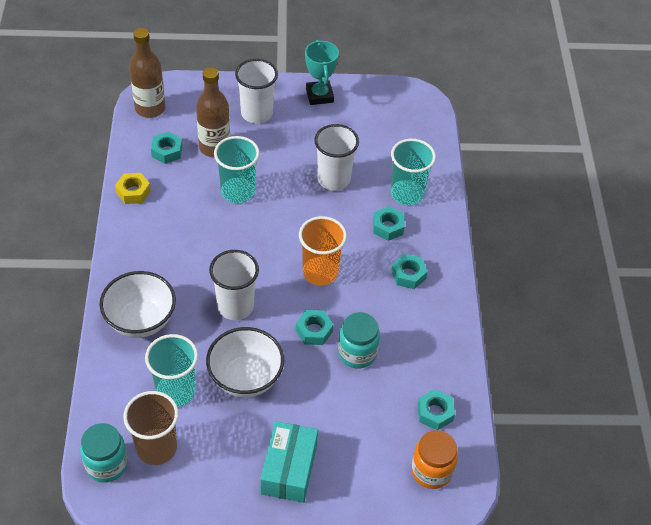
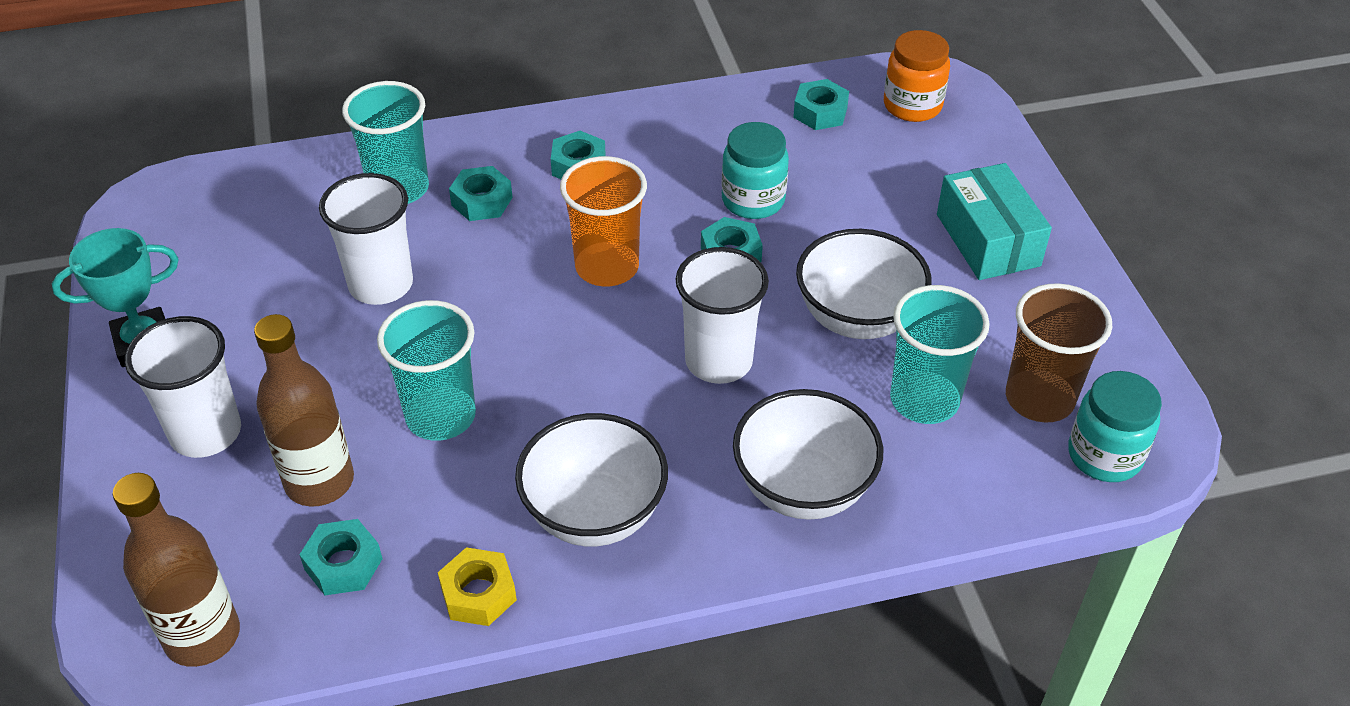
camera: 100 degrees left, 5 degrees down
turquoise box [260,421,318,503] -> turquoise box turned 75 degrees clockwise [937,163,1052,280]
none -> white bowl [515,413,668,546]

